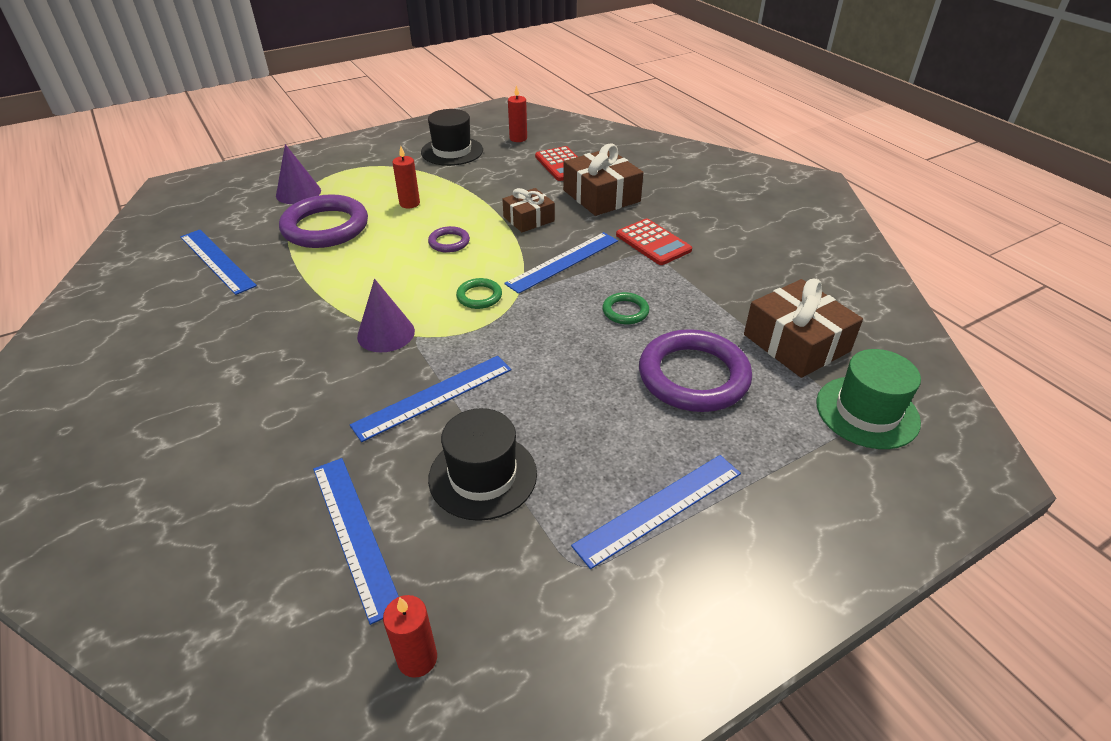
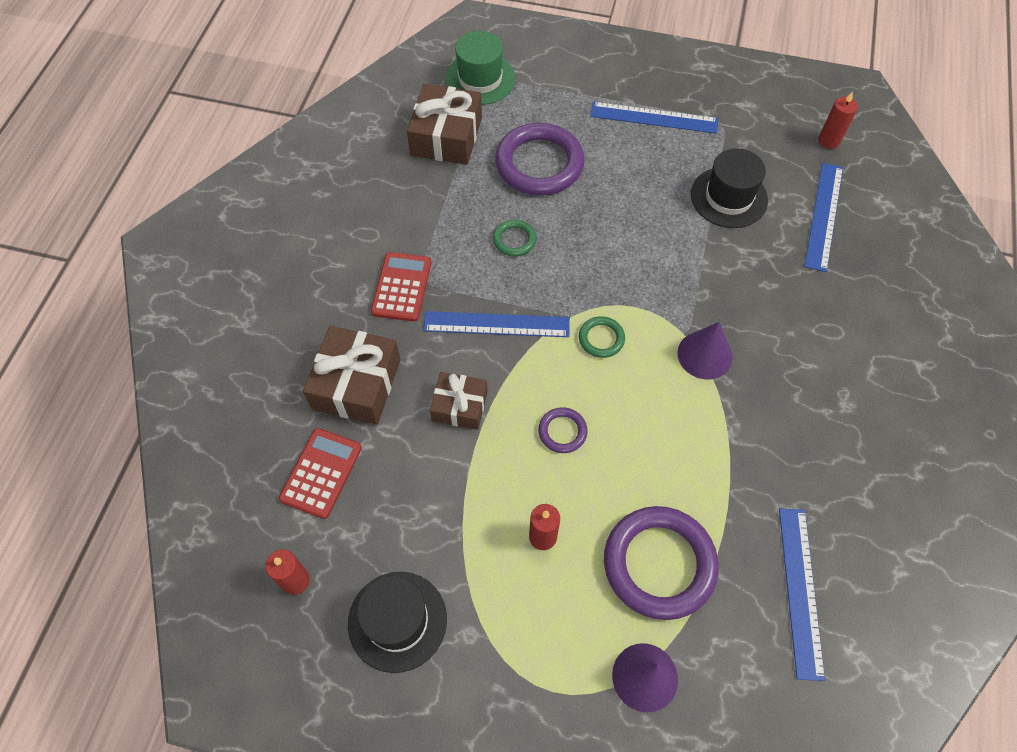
camera: 135 degrees left, 20 degrees up
blue ruler [350,356,511,442] -> none

